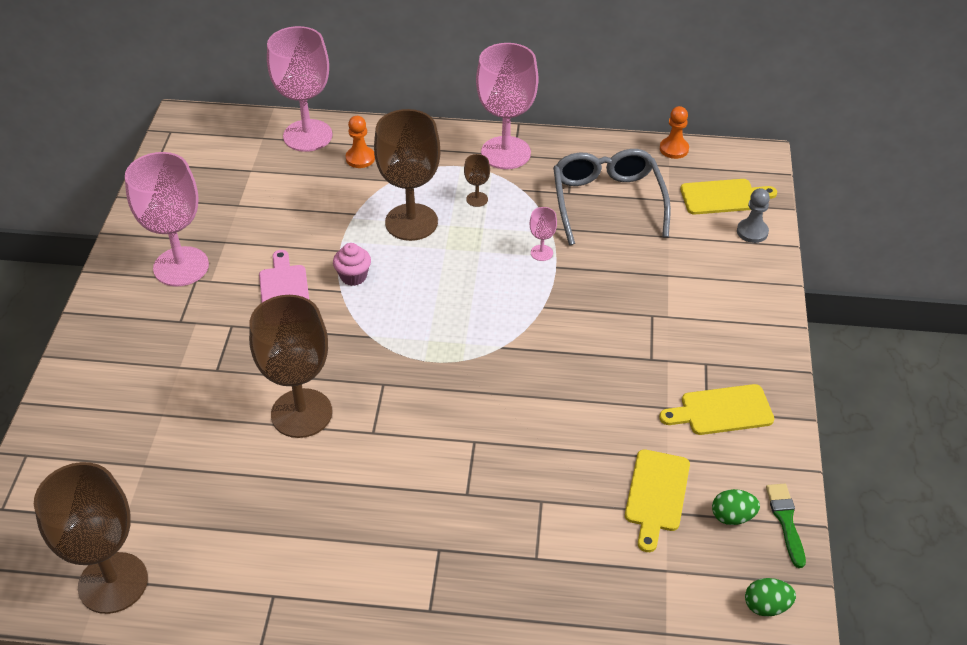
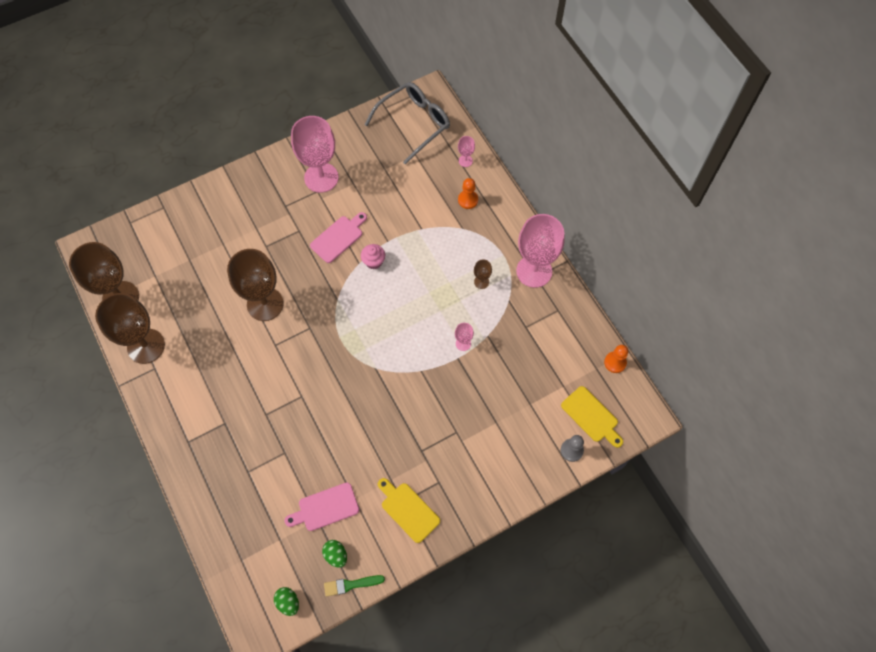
camera: 55 degrees right, 20 degrees up
pink goblet [267,26,333,152] -> pink goblet [458,136,475,167], size x0.42
brown goblet [374,109,441,241] -> brown goblet moved to [95,293,165,364]
grey glasses [553,149,671,245] -> grey glasses moved to [364,82,450,165]
yellow cutting board [625,449,690,552] -> pink cutting board [284,482,359,531]
green brush [766,484,806,568] -> green brush turned 150 degrees counterclockwise [324,575,385,597]

